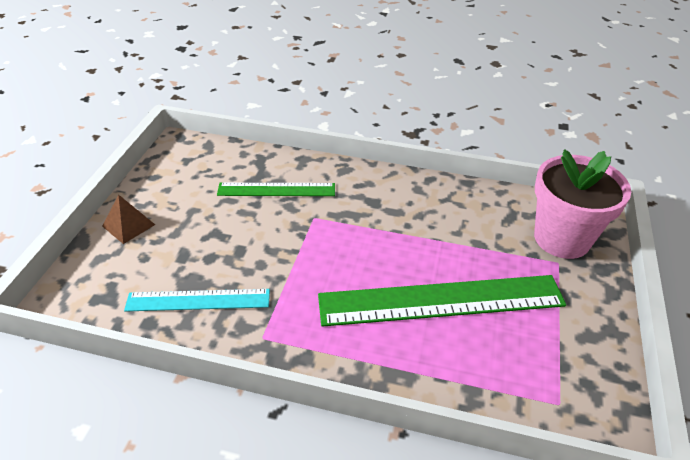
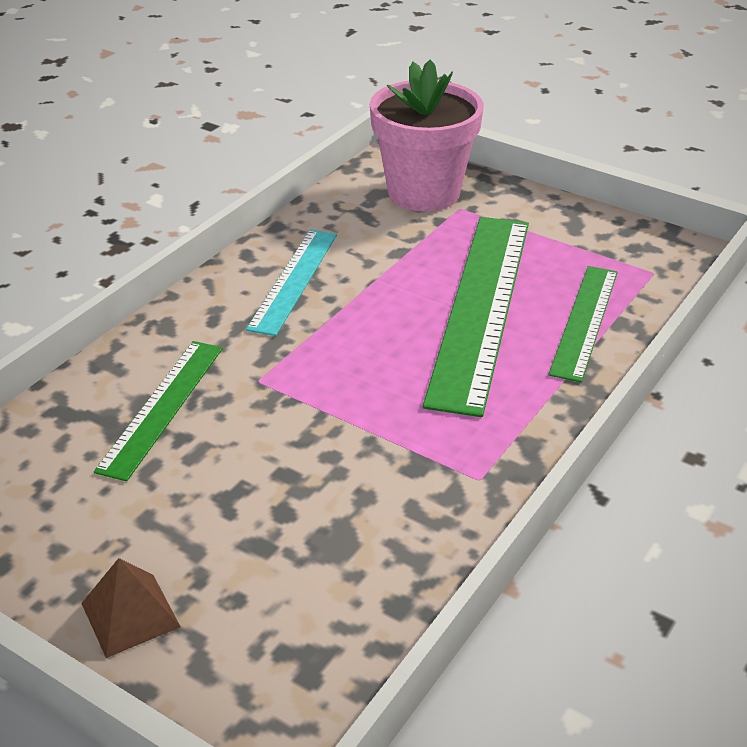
camera: 70 degrees left, 5 degrees down
turquoise ruler [124,289,270,312] -> turquoise ruler moved to [246,229,337,336]
none -> green ruler [548,266,618,382]

